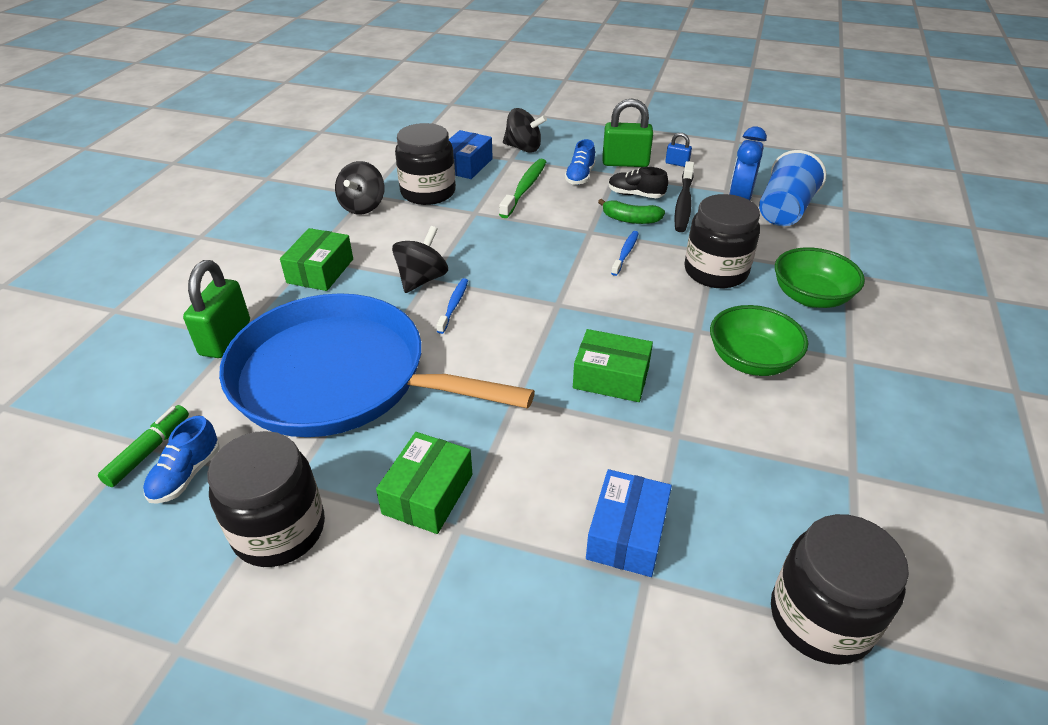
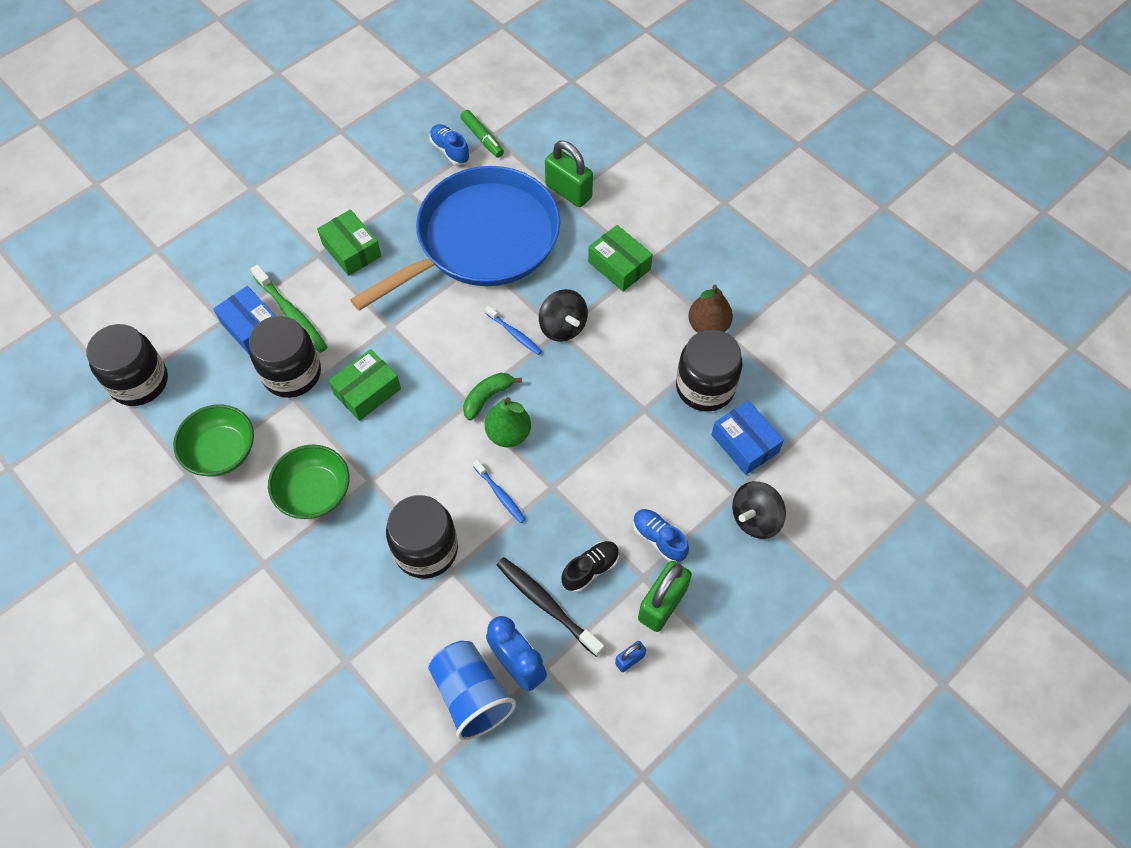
camera: 120 degrees right, 20 degrees up
black jar [207,431,325,567] -> black jar moved to [249,316,321,398]
black spinning top [335,161,384,215] -> brown pear [688,285,733,333]
green toothbrush [499,159,546,218] -> green toothbrush moved to [250,265,327,353]
green banana [598,199,665,224] -> green banana moved to [463,373,522,421]
green bowl [775,247,865,308] -> green bowl moved to [173,405,254,476]
none -> green pear [485,397,531,447]

